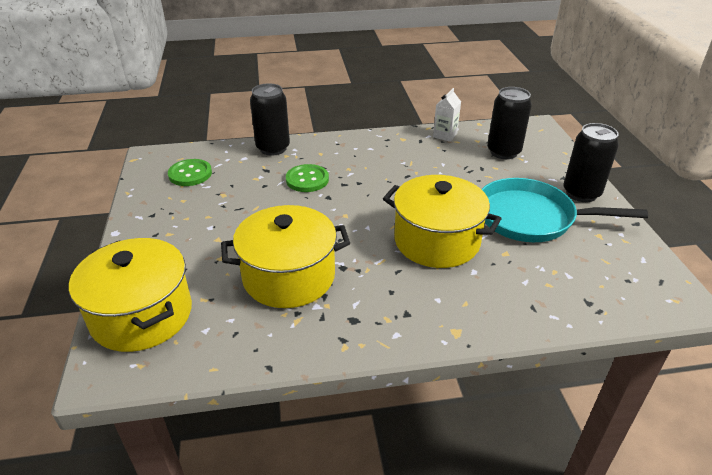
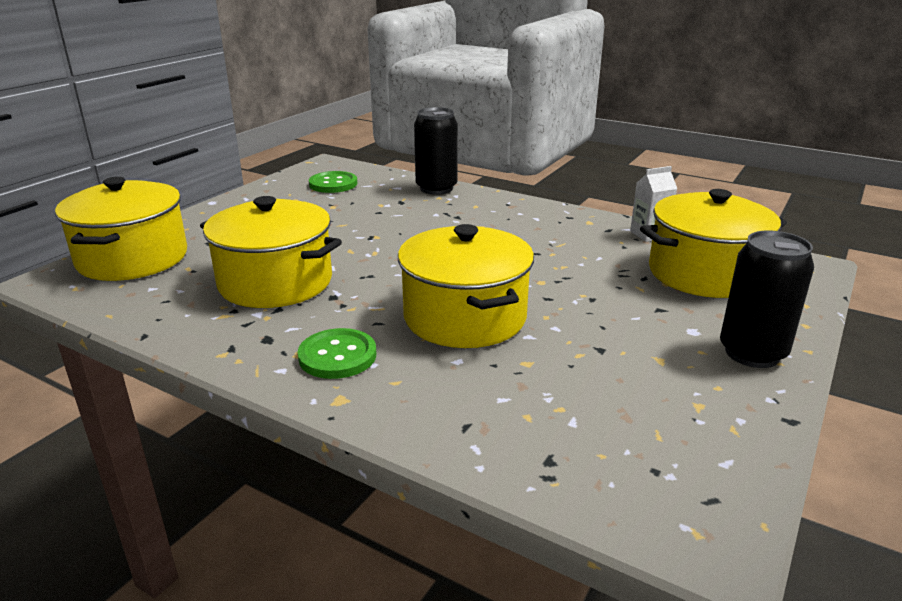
camera: 40 degrees right, 10 degrees down
green button [286,164,329,192] -> green button moved to [298,328,376,379]
turquoise pan [481,178,648,242] -> none
black can [487,87,532,159] -> yellow pot [640,189,787,298]

